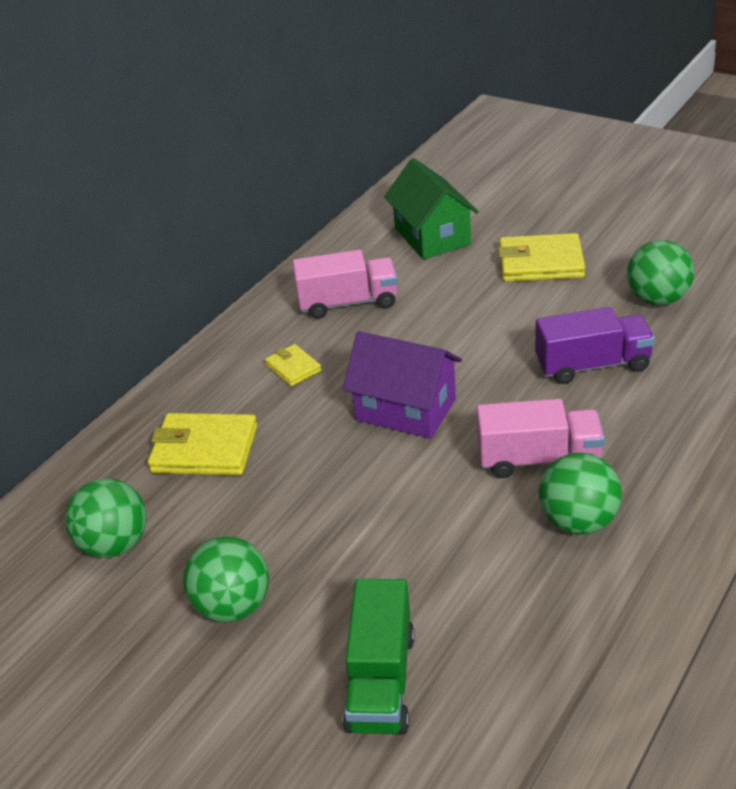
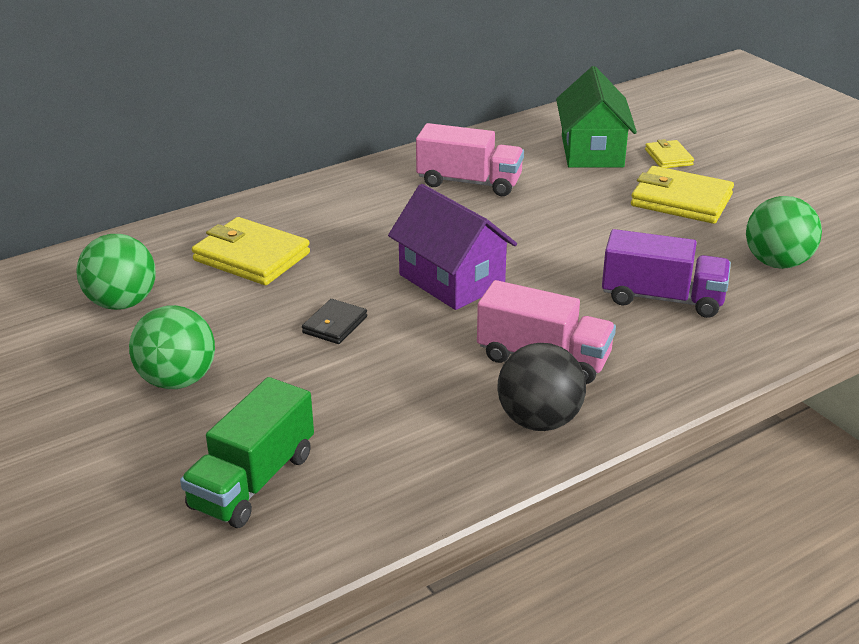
camera: 20 degrees right, 5 degrees down
yellow wallet [265,344,322,386] -> yellow wallet moved to [645,139,694,168]
green ball [539,452,622,535] -> black ball [497,343,586,431]
none -> black wallet [302,299,367,344]

